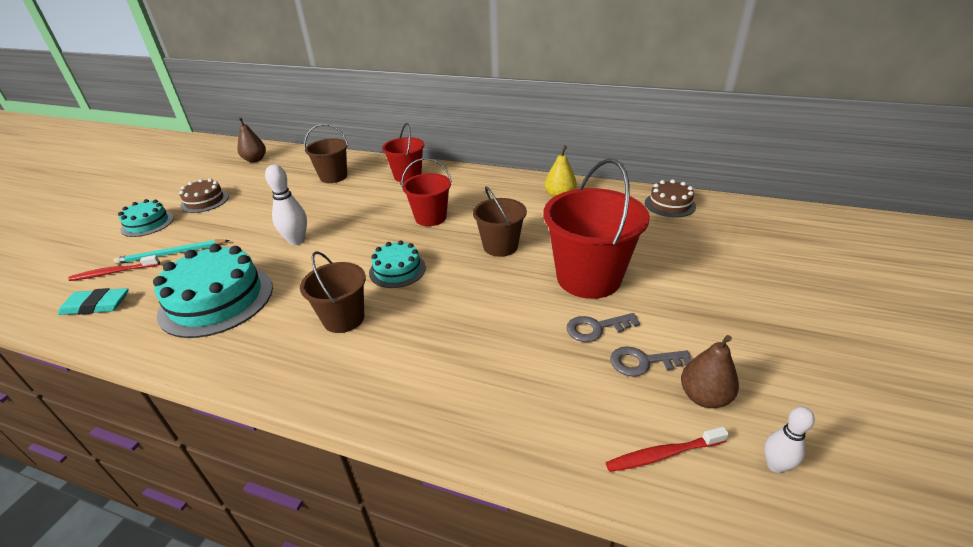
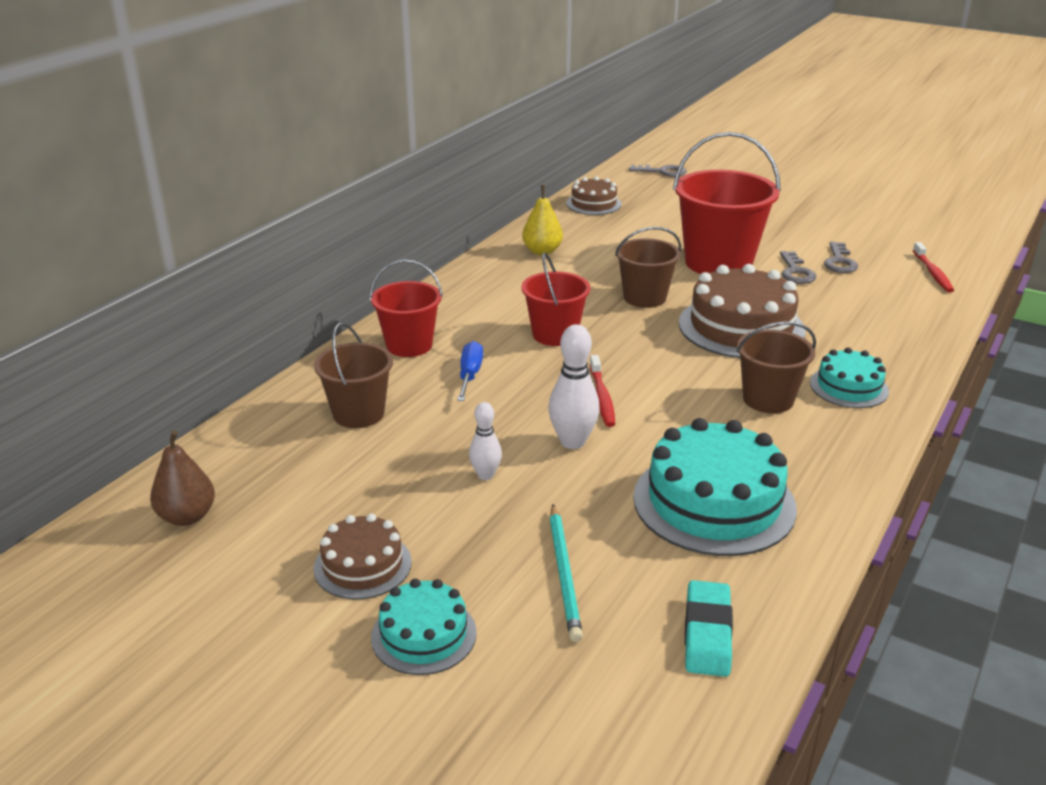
camera: 80 degrees left, 5 degrees down
red toothbrush [68,255,160,281] -> red toothbrush moved to [590,355,615,427]
turquoise cake [369,240,426,288] -> turquoise cake moved to [810,347,889,408]
brown pear [681,335,739,408] -> none
white bowling pin [764,407,815,473] -> white bowling pin moved to [469,402,502,480]
none -> blue screwdriver [457,341,483,401]
none -> grey key [629,165,687,177]
none -> brown cake [679,264,805,358]

